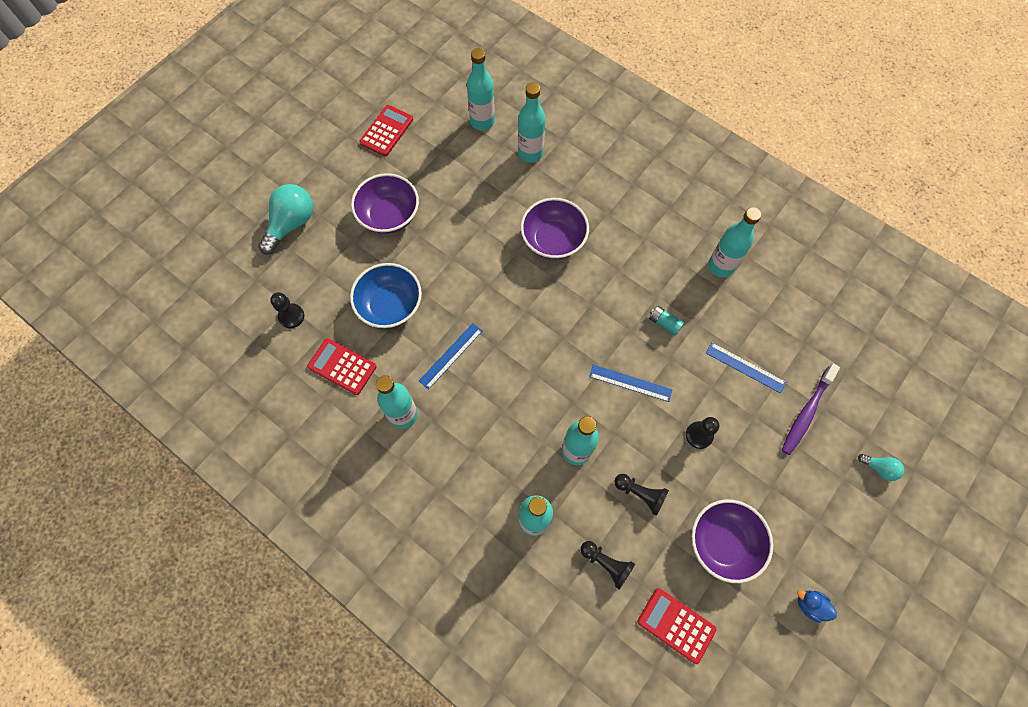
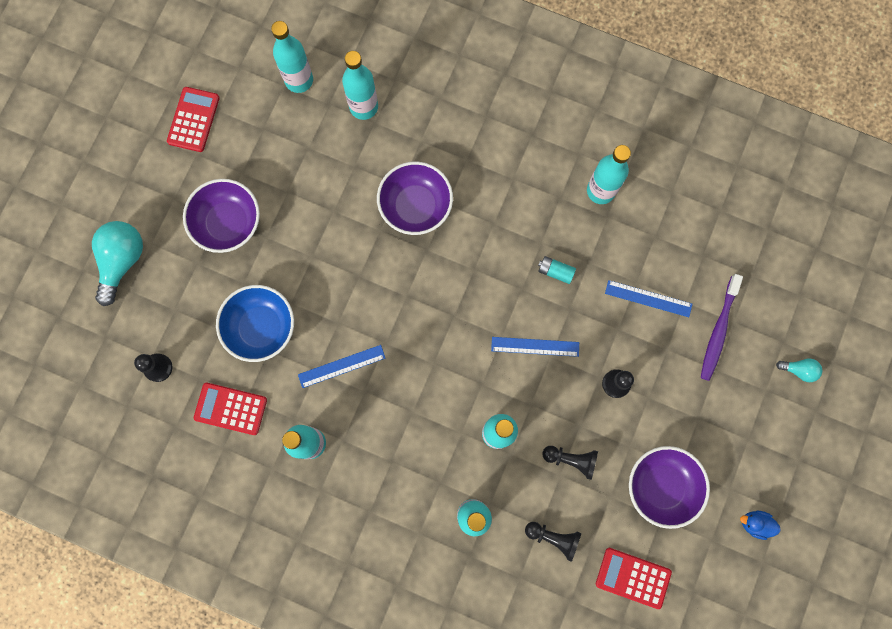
camera: 15 degrees left, 10 degrees up
blue ruler [419,323,482,390] -> blue ruler turned 45 degrees clockwise [298,345,385,388]

